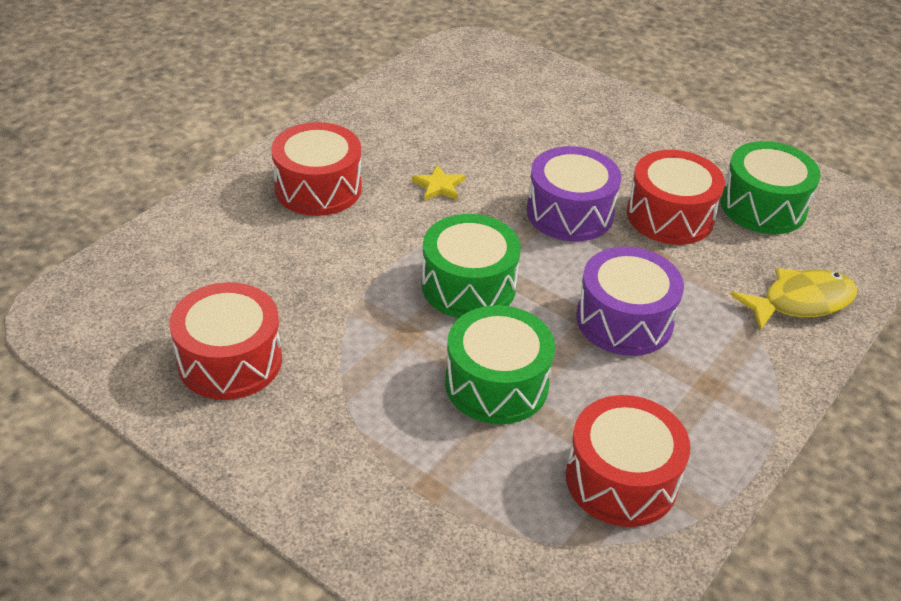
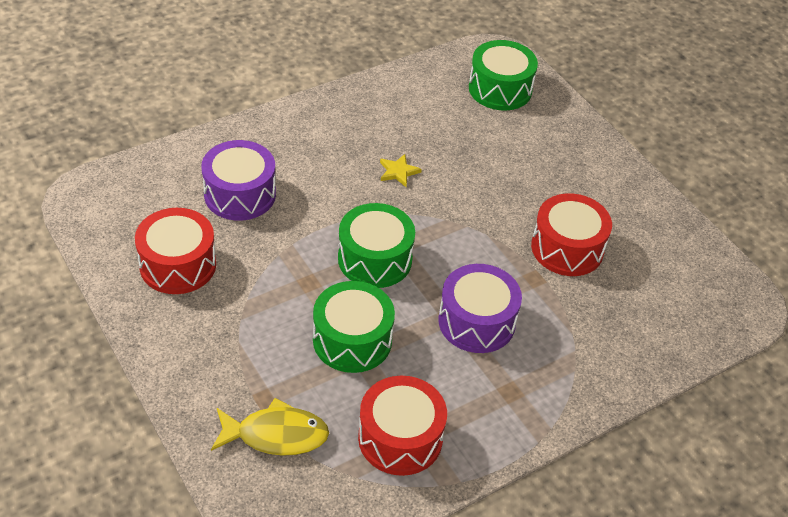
camera: 20 degrees right, 5 degrees up
red drum [271,122,362,216] -> none
purple drum [526,146,621,241] -> purple drum moved to [201,140,276,221]
green drum [720,141,821,234] -> green drum moved to [469,40,538,111]
yellow fish [730,268,857,331] -> yellow fish moved to [211,398,329,456]

